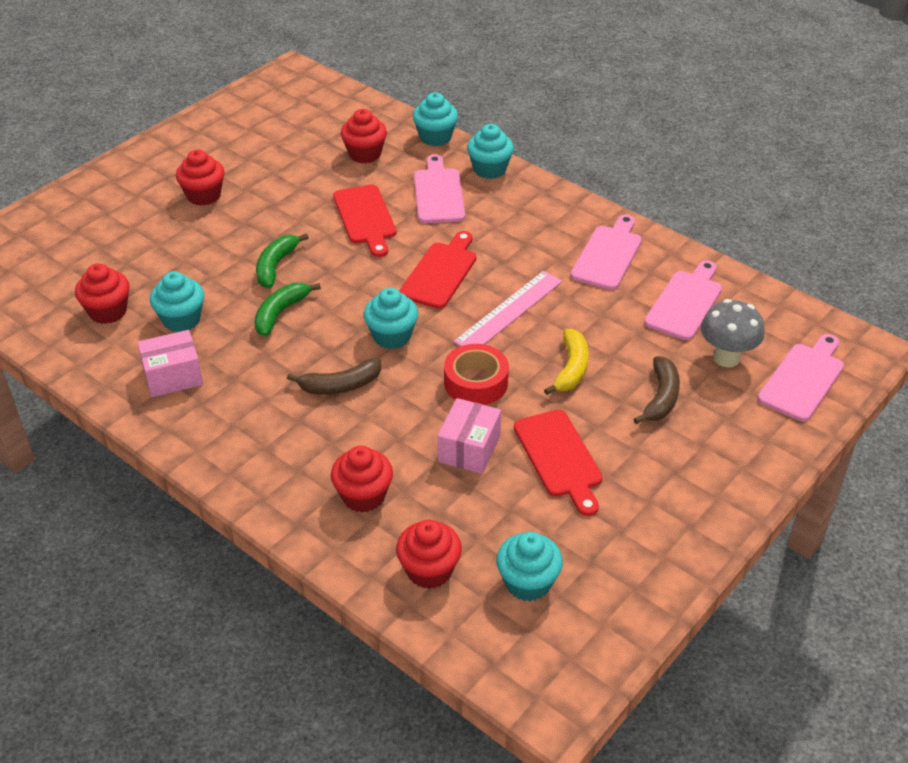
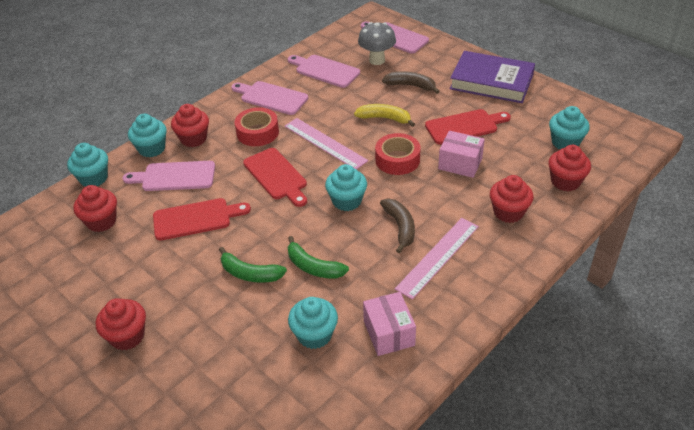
camera: 85 degrees left, 0 degrees up
red cupcake [75,263,130,324] -> red cupcake moved to [171,104,209,147]
red cutting board [399,231,477,309] -> red cutting board turned 150 degrees counterclockwise [243,148,307,207]
none -> red tape [234,107,279,146]
none -> pink ruler [395,218,479,300]
none -> purple book [449,51,535,103]

